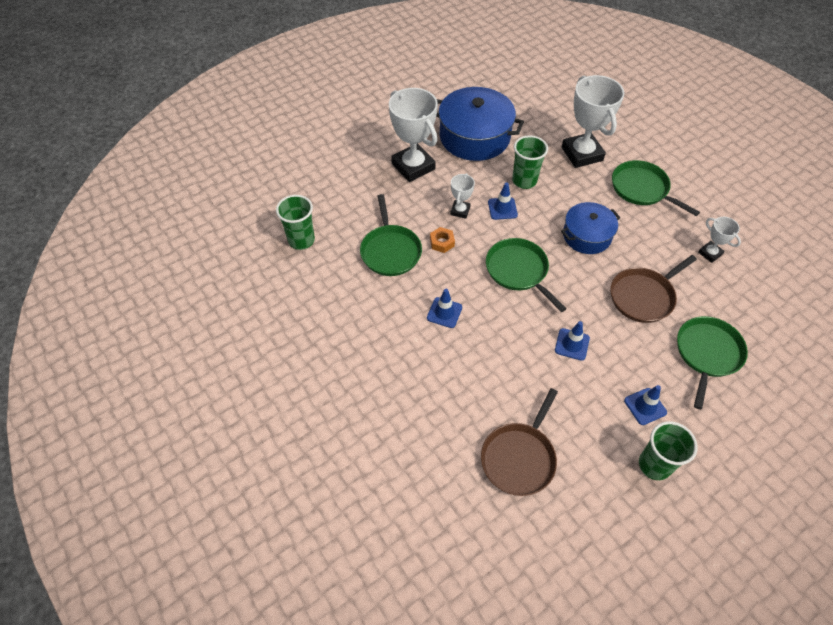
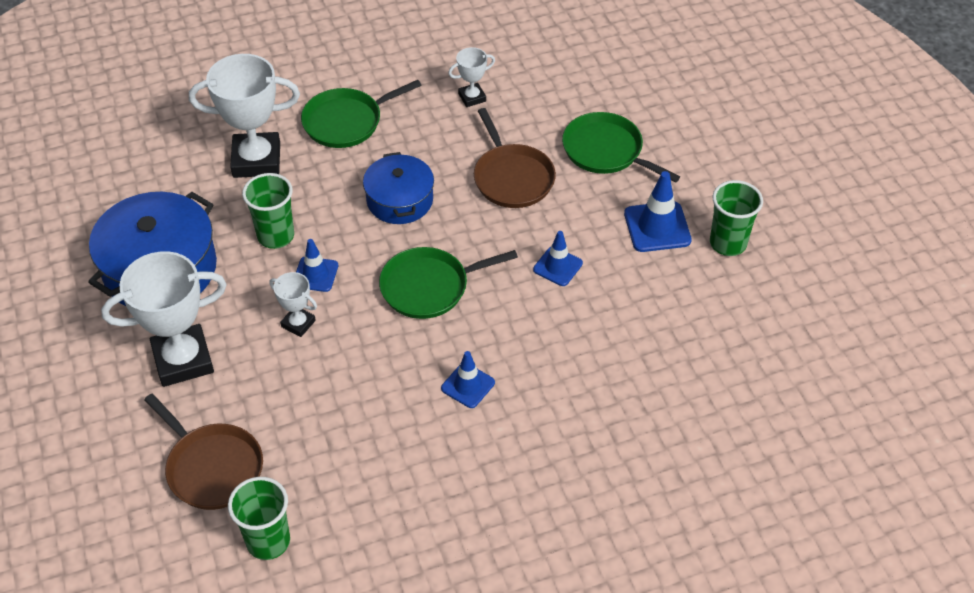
camera: 75 degrees left, 5 degrees down
green pan [360,194,422,276] -> none
orange nut [430,227,455,253] -> none
brown pan [481,388,558,496] -> brown pan moved to [144,394,263,510]
blue traffic cone [624,385,667,425] -> blue traffic cone [624,171,692,252], size x1.53

